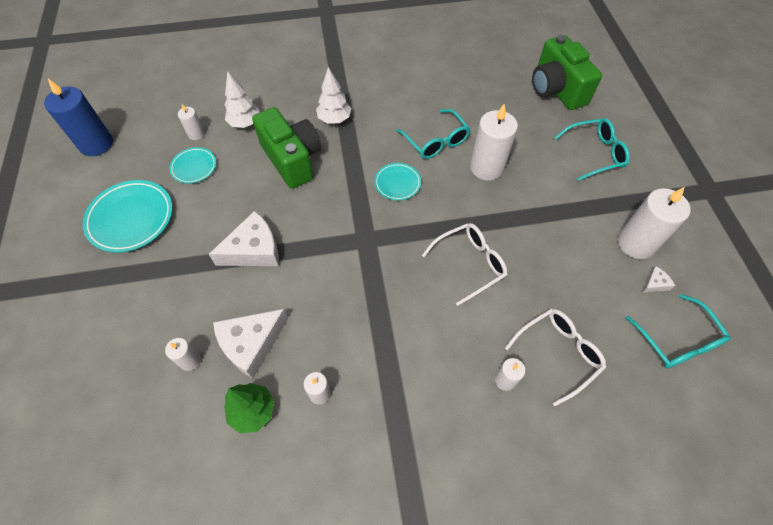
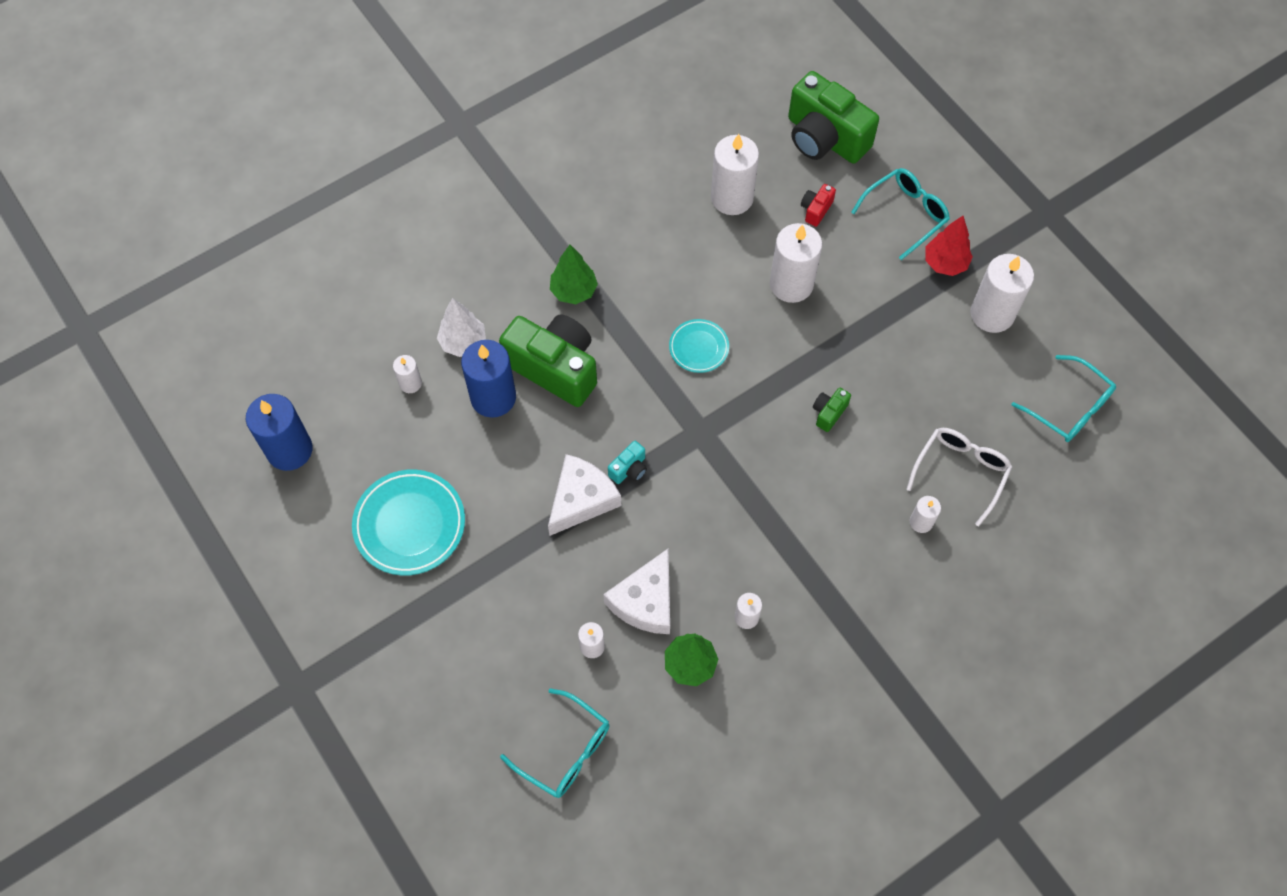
camera: 25 degrees left, 5 degrees up
turquoise plate [169,147,216,184] -> none
white tree [316,67,351,124] -> green tree [550,245,598,304]
turquoise glasses [396,109,471,159] -> turquoise glasses moved to [500,688,610,798]
white glasses [422,223,507,306] -> green camera [813,388,851,432]
white cheese [642,266,675,293] -> none
none -> blue candle [461,340,516,418]
none -> turquoise camera [608,441,647,484]
none -> white candle [711,134,759,215]
none -> red camera [801,184,836,227]
none -> red tree [925,216,973,276]

